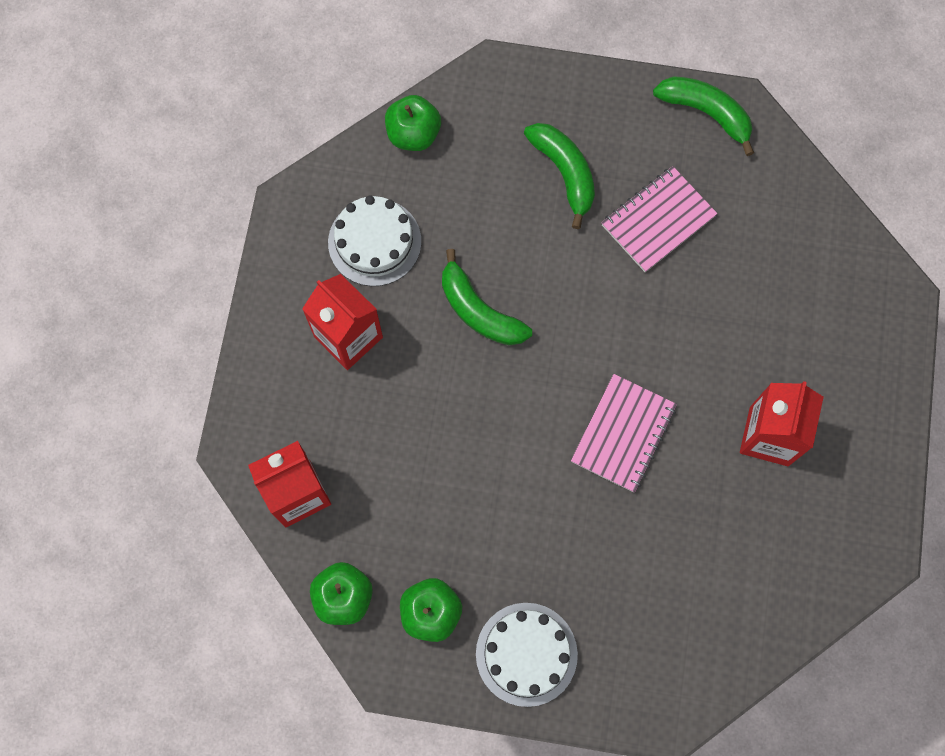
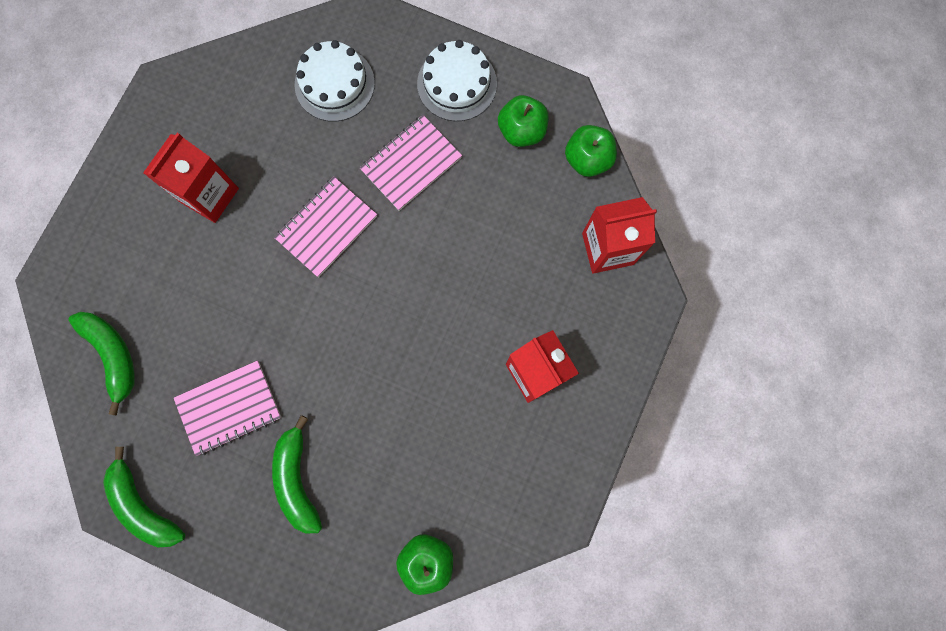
camera: 165 degrees left, 5 degrees up
white cake [328,195,421,286] -> white cake moved to [295,40,375,122]
green banana [442,249,532,345] -> green banana moved to [68,312,135,416]
none -> pink notebook [360,115,462,211]

